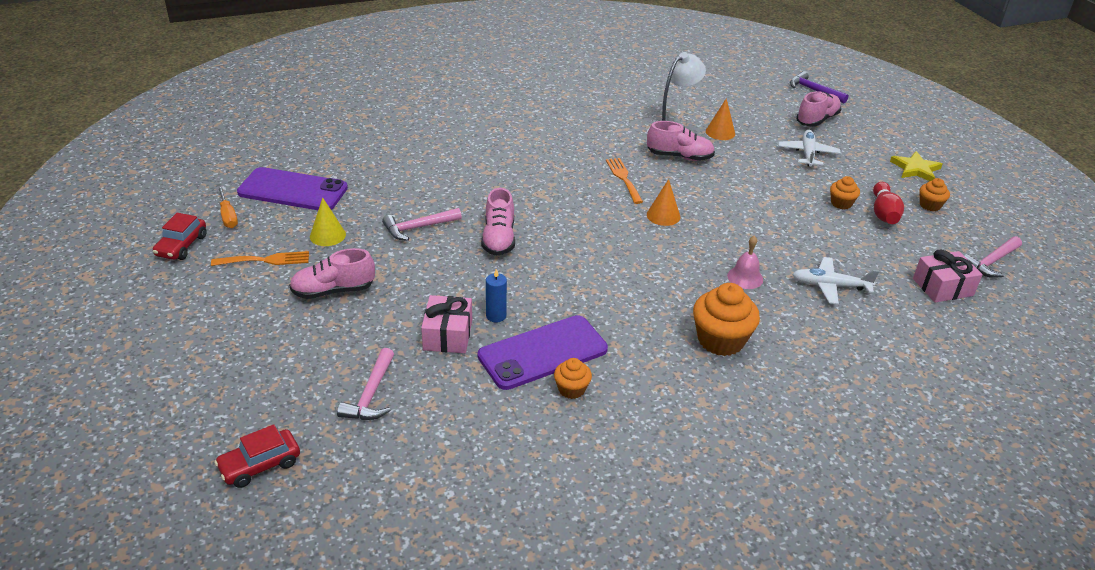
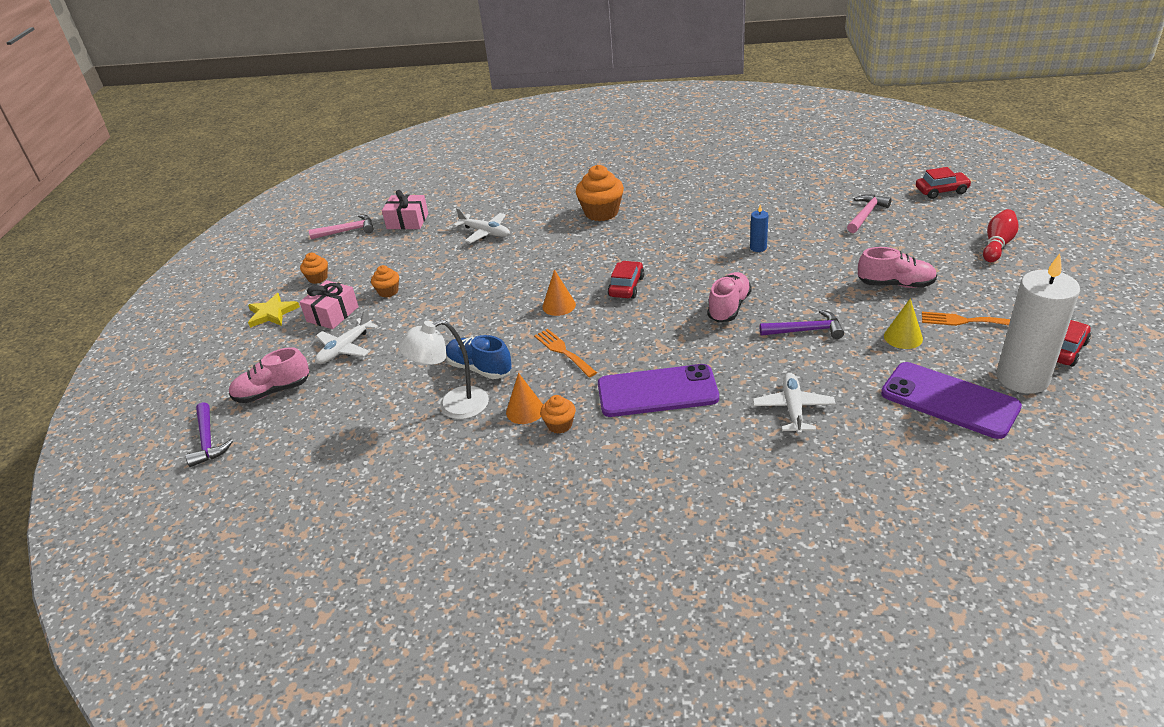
camera: 150 degrees left, 0 degrees up
orange screwdriver [217,186,238,228] -> white candle [996,254,1080,394]
pink hammer [382,208,462,241] -> purple hammer [760,310,844,339]
pink gift [421,295,472,353] -> pink gift moved to [300,280,359,329]
purple phone [478,315,608,390] -> purple phone moved to [598,364,719,417]
orange cupcake [554,358,592,399] -> orange cupcake moved to [540,395,575,434]
orange fork [606,158,643,204] -> orange fork turned 135 degrees clockwise [534,329,597,378]
pink shoe [647,121,715,161] -> blue shoe [446,335,512,379]
orange cone [706,98,735,140] -> orange cone moved to [506,373,543,424]
pink bell [727,236,763,289] -> none
red bowling pin [873,182,904,224] -> red bowling pin moved to [983,209,1019,262]
none -> red car [608,261,644,298]
none -> white plane [753,373,836,435]

